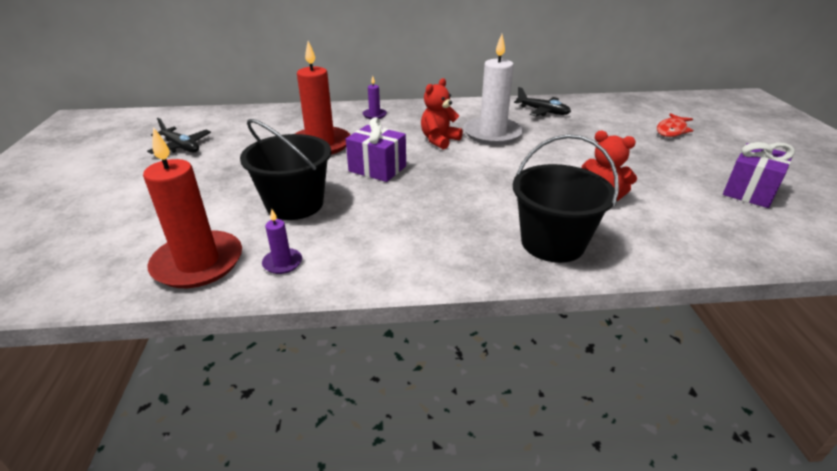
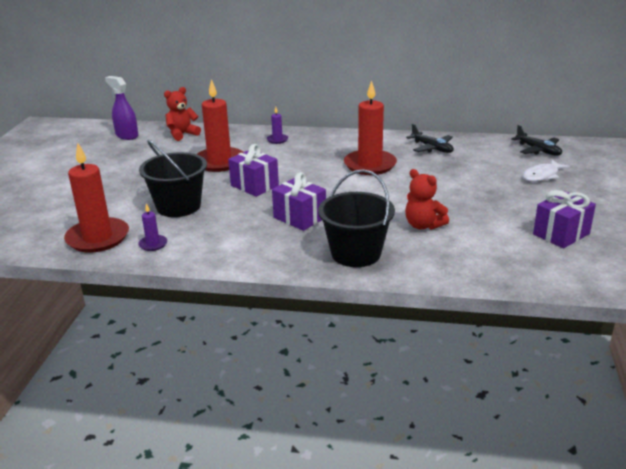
camera: 15 degrees right, 5 degrees down
black plane [147,118,211,154] -> black plane moved to [512,125,562,156]
red teddy bear [421,78,463,150] -> red teddy bear moved to [164,87,201,141]
white candle [464,34,523,145] -> red candle [344,80,397,175]
red fish [657,113,694,137] -> white fish [522,160,570,182]
none -> purple spray bottle [105,76,138,140]
none -> purple gift [272,172,326,231]

